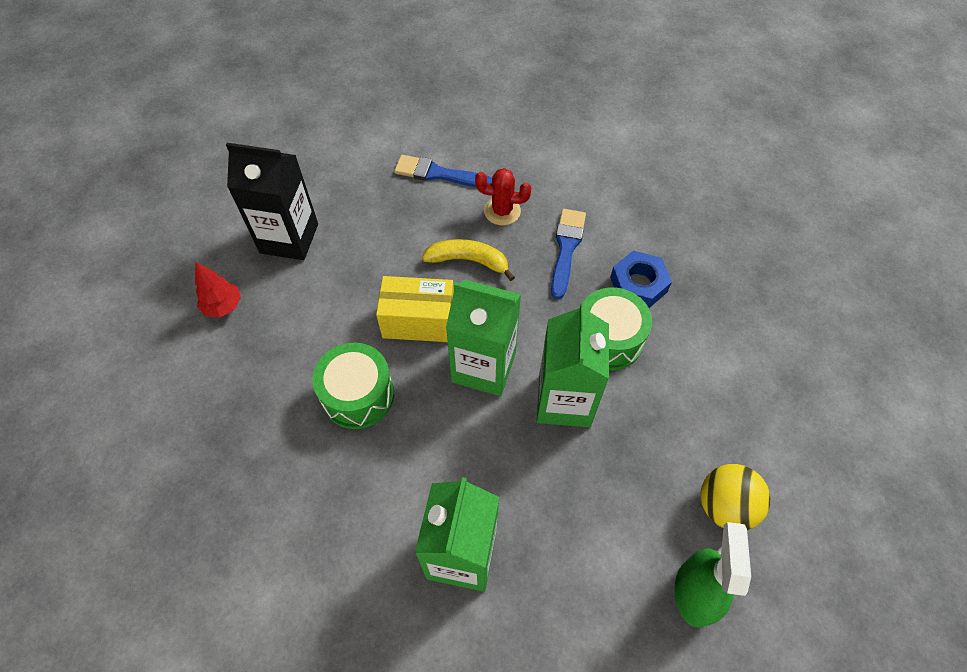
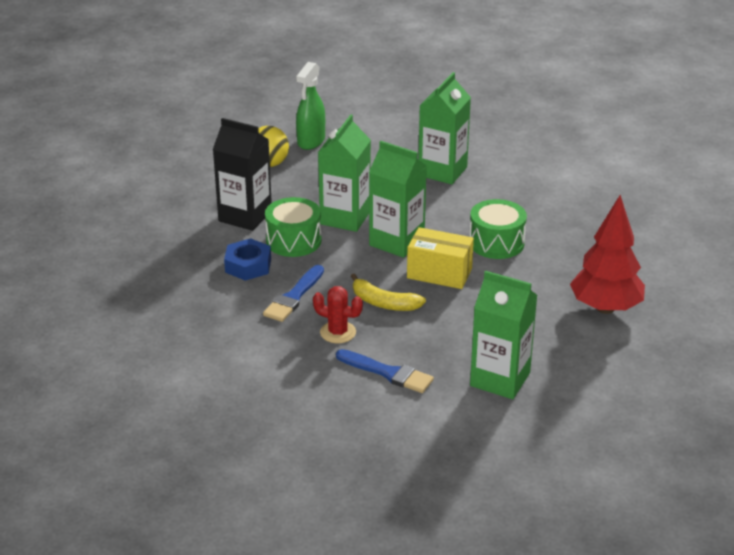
camera: 165 degrees left, 25 degrees down
red tree [195,263,241,318] -> red tree [570,195,645,314], size x1.98
black carton [226,143,318,260] -> black carton moved to [213,118,272,231]
none -> green carton [470,270,537,399]

